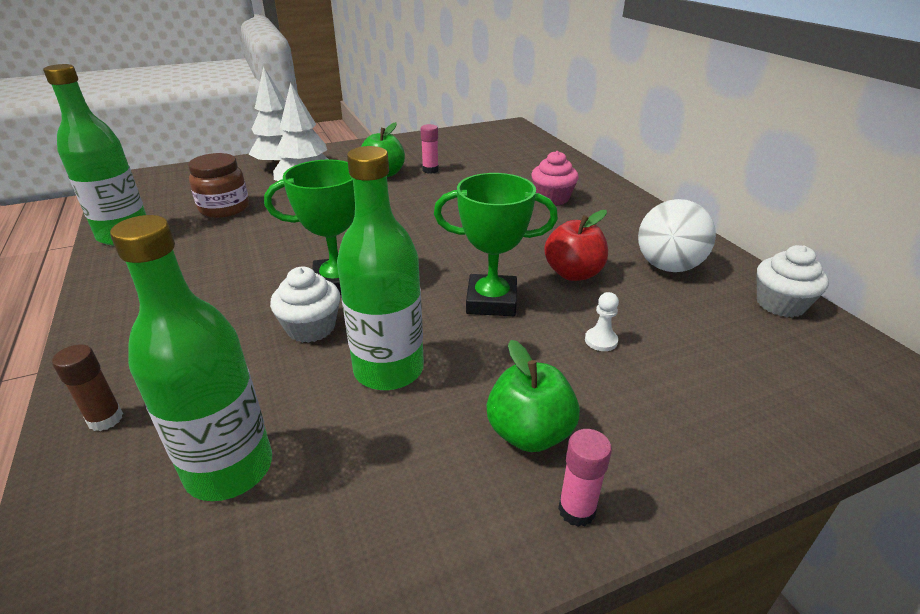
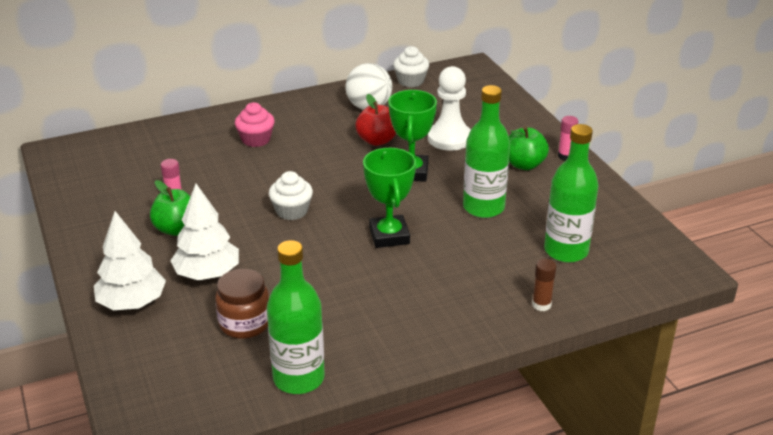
camera: 90 degrees left, 0 degrees up
white cupcake [270,267,340,343] -> white cupcake moved to [269,171,313,220]
white pawn [585,292,619,351] -> white pawn [428,66,471,151], size x2.40

